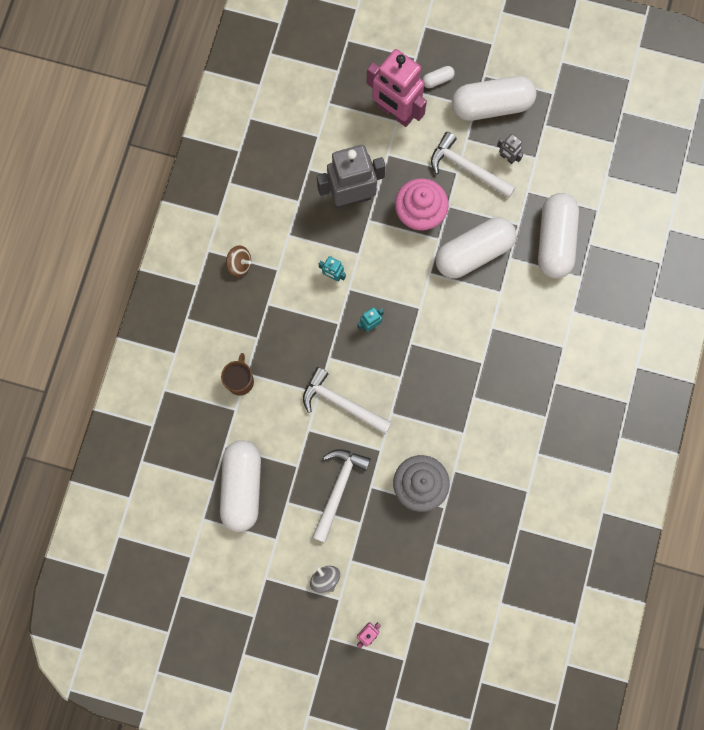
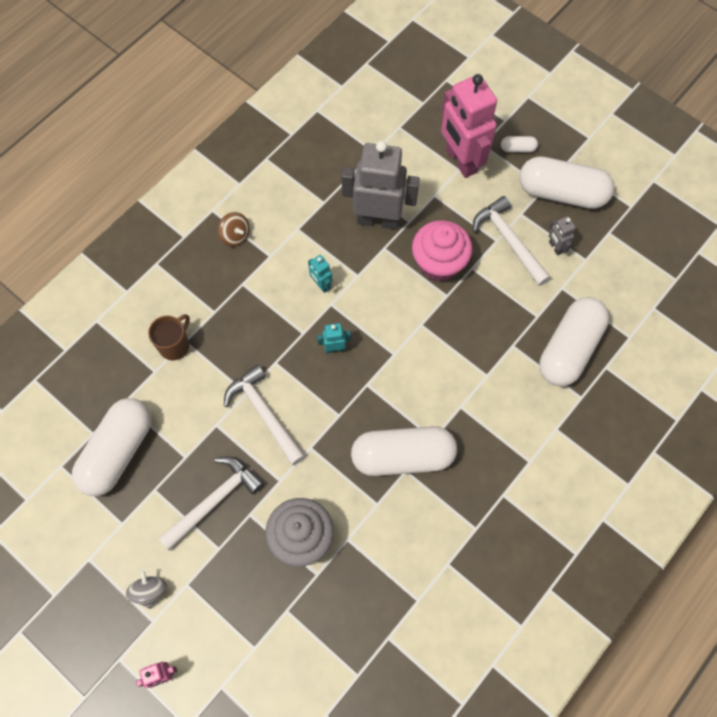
camera: 25 degrees right, 10 degrees down
white capsule [436,217,516,279] -> white capsule moved to [351,426,457,476]

